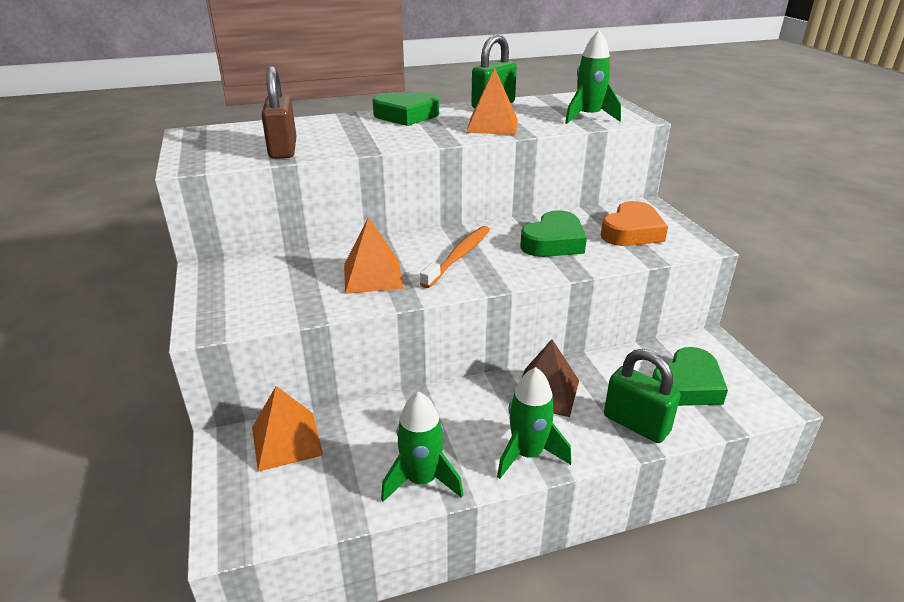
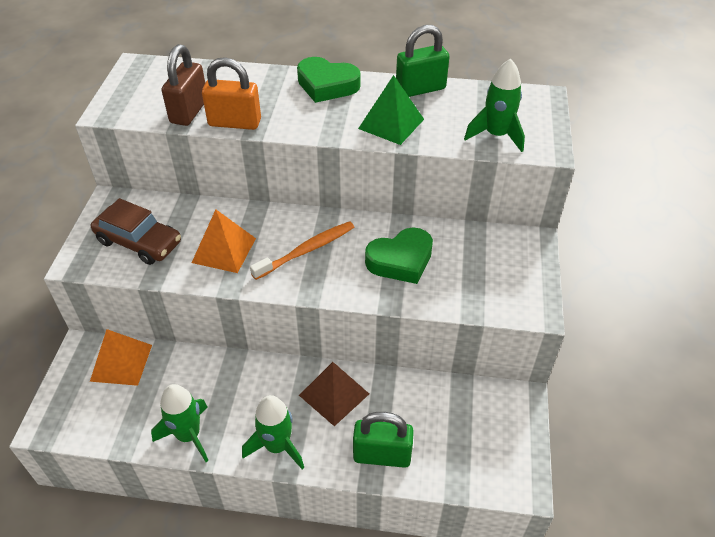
camera: 25 degrees right, 15 degrees up
orange pyramid [466,68,518,135] -> green pyramid [358,75,424,145]
orange heart [601,201,668,246] -> none
green padlock [604,349,681,443] -> green padlock turned 60 degrees counterclockwise [353,412,414,468]
green heart [652,347,728,406] -> none
none -> brown car [91,198,181,265]
none -> orange padlock [202,57,261,130]

